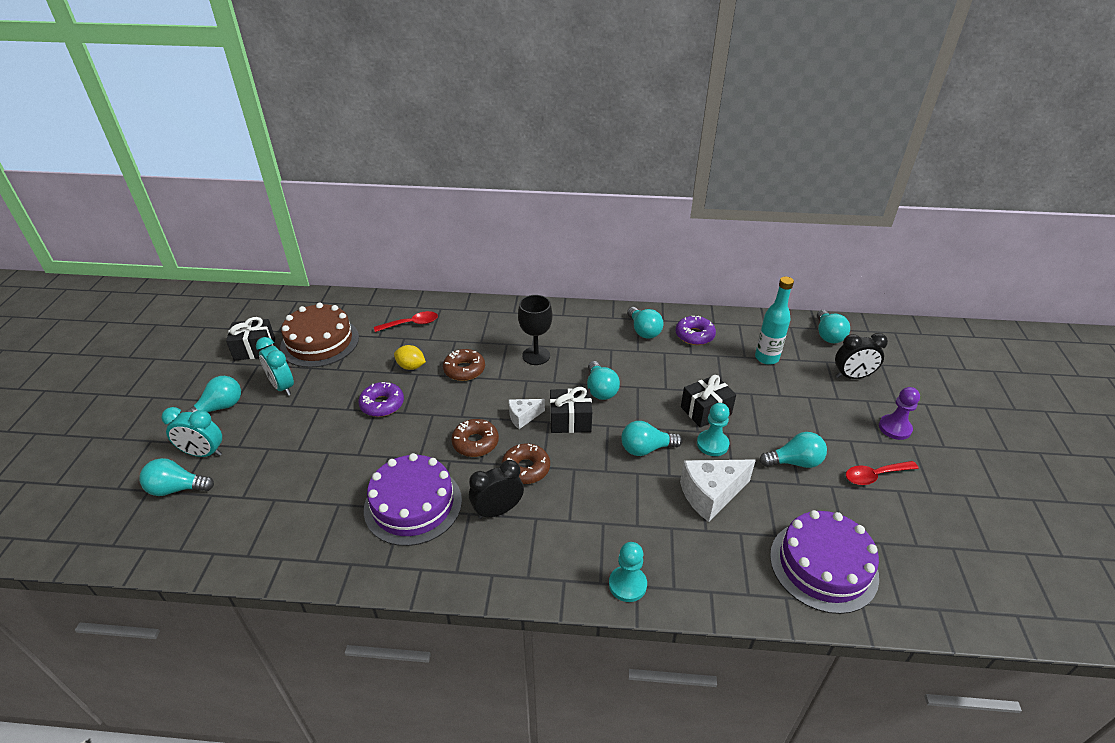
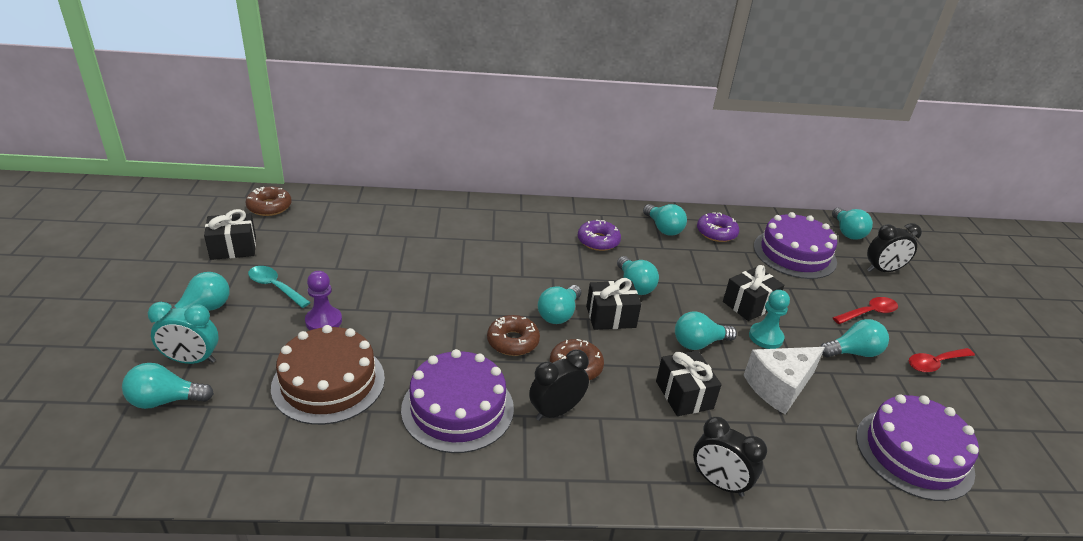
camera: 10 degrees left, 5 degrees down
turquoise clock [256,337,294,396] -> turquoise spoon [248,266,311,308]
brown cake [280,303,359,368] -> brown cake moved to [271,325,385,425]
purple donut [358,382,404,417] -> purple donut moved to [578,220,621,251]
red spoon [374,311,438,332] -> red spoon moved to [833,297,898,324]
yellow lemon [394,345,426,370] -> none
brown donut [443,349,485,381] -> brown donut moved to [246,186,292,216]
white cheese [509,399,545,429] -> turquoise light bulb [538,285,581,324]
black goblet [518,295,552,365] -> none
turquoise pawn [609,542,647,602] -> black clock [693,417,767,497]
turquoise bottle [755,277,794,365] -> purple cake [754,212,837,279]
purple pawn [879,387,920,440] -> purple pawn moved to [305,271,342,330]
none -> black gift [656,350,722,416]

